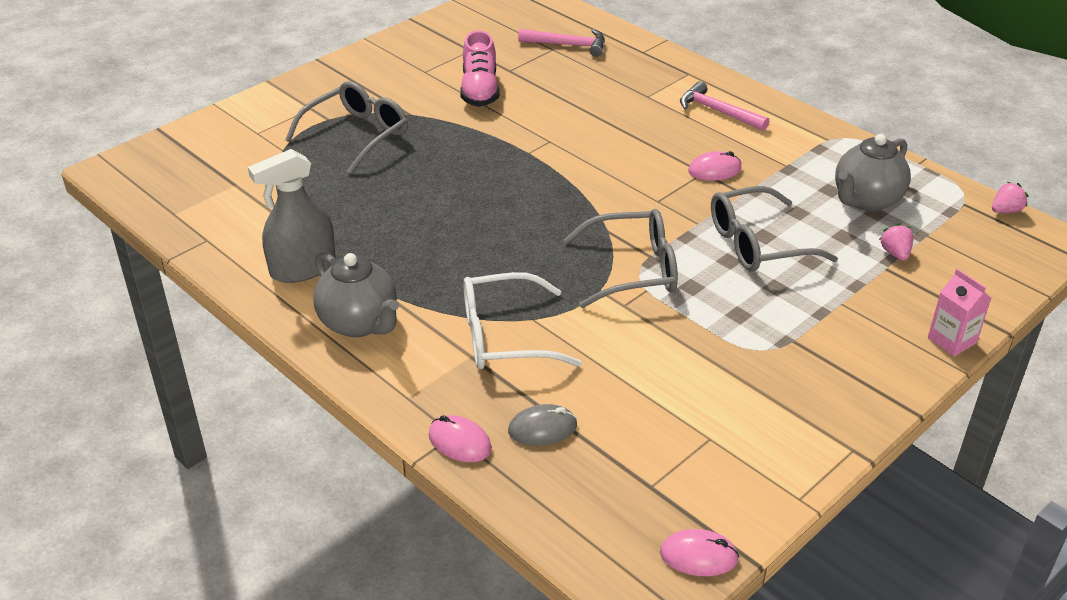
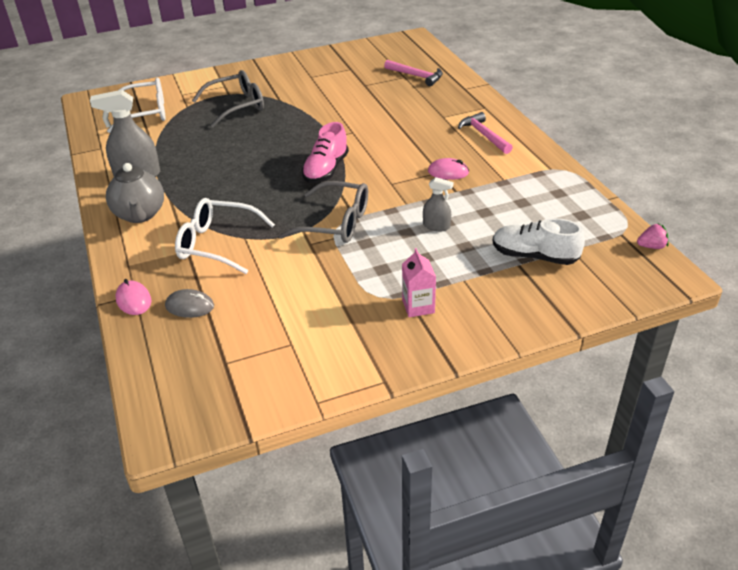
camera: 25 degrees right, 0 degrees up
pink shoe [460,30,499,107] -> pink shoe moved to [302,122,349,183]
pink mouse [660,529,739,576] -> none
grey glasses [711,186,838,272] -> grey spray bottle [423,177,453,231]
grey teapot [835,134,911,211] -> none
pink strawberry [879,223,914,261] -> white shoe [493,218,585,265]
pink carton [928,269,991,356] -> pink carton moved to [402,248,436,317]
none -> white glasses [107,78,166,133]

